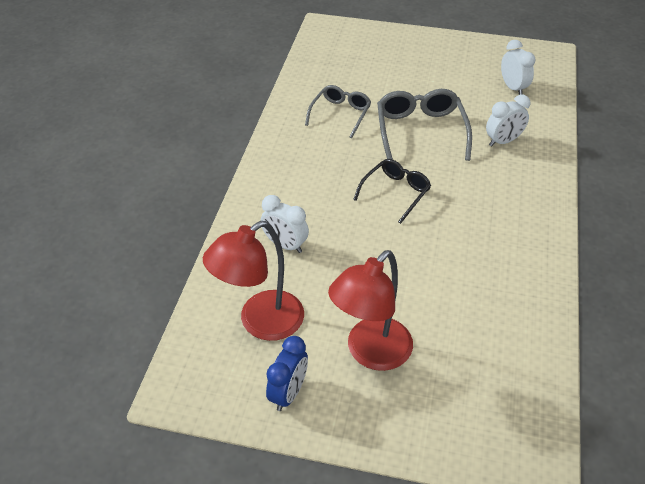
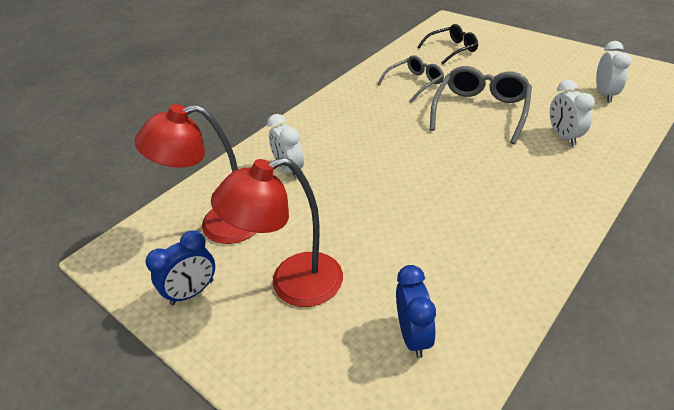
camera: 30 degrees right, 5 degrees down
black glasses [353,159,431,224] -> black glasses moved to [418,24,478,65]
white clock [486,95,530,147] -> white clock turned 75 degrees clockwise [550,80,595,146]
none -> blue clock [396,265,436,358]

